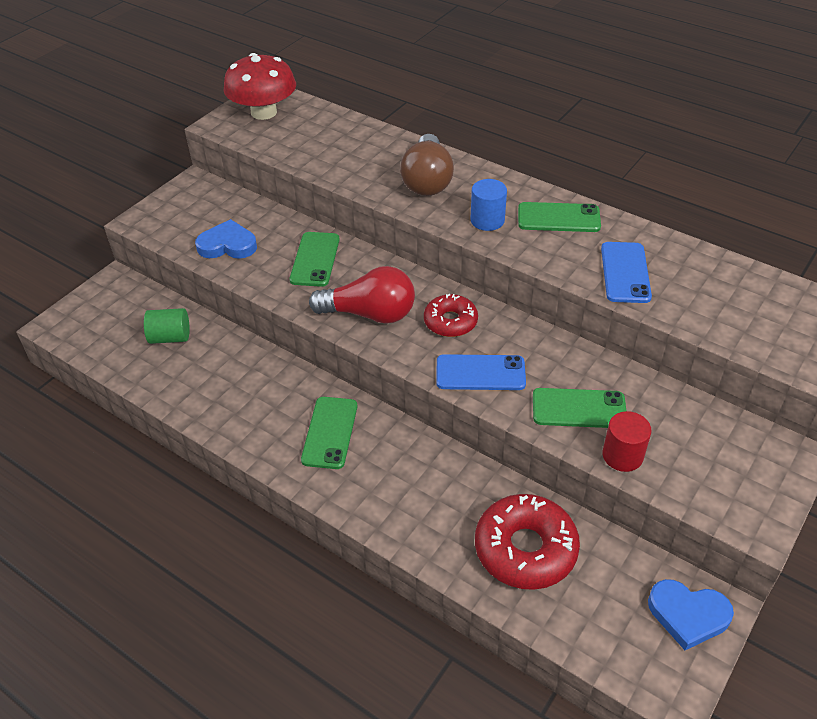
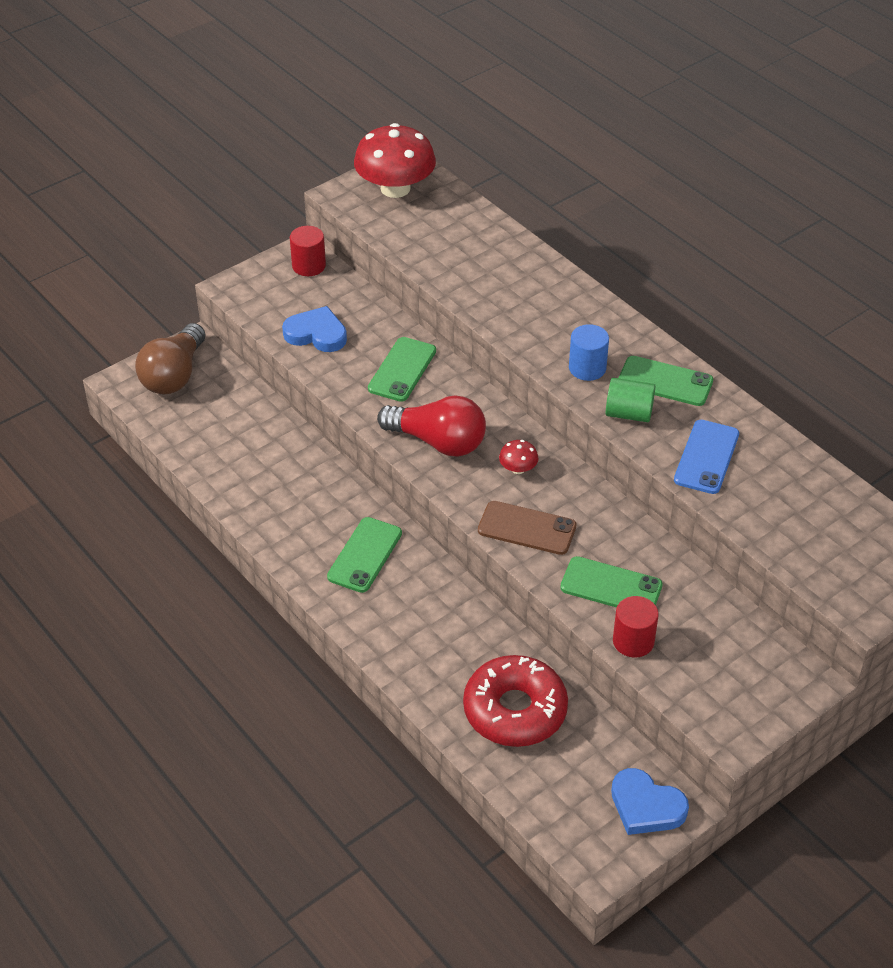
camera: 15 degrees right, 0 degrees up
green cylinder [144,308,190,344] -> green cylinder moved to [606,378,655,422]
brown light bulb [400,134,454,196] -> brown light bulb moved to [135,323,205,394]
red donut [424,294,478,337] -> red mushroom [499,440,538,474]
blue phone [436,354,526,390] -> brown phone [478,501,577,555]
none -> red cylinder [290,226,326,276]

